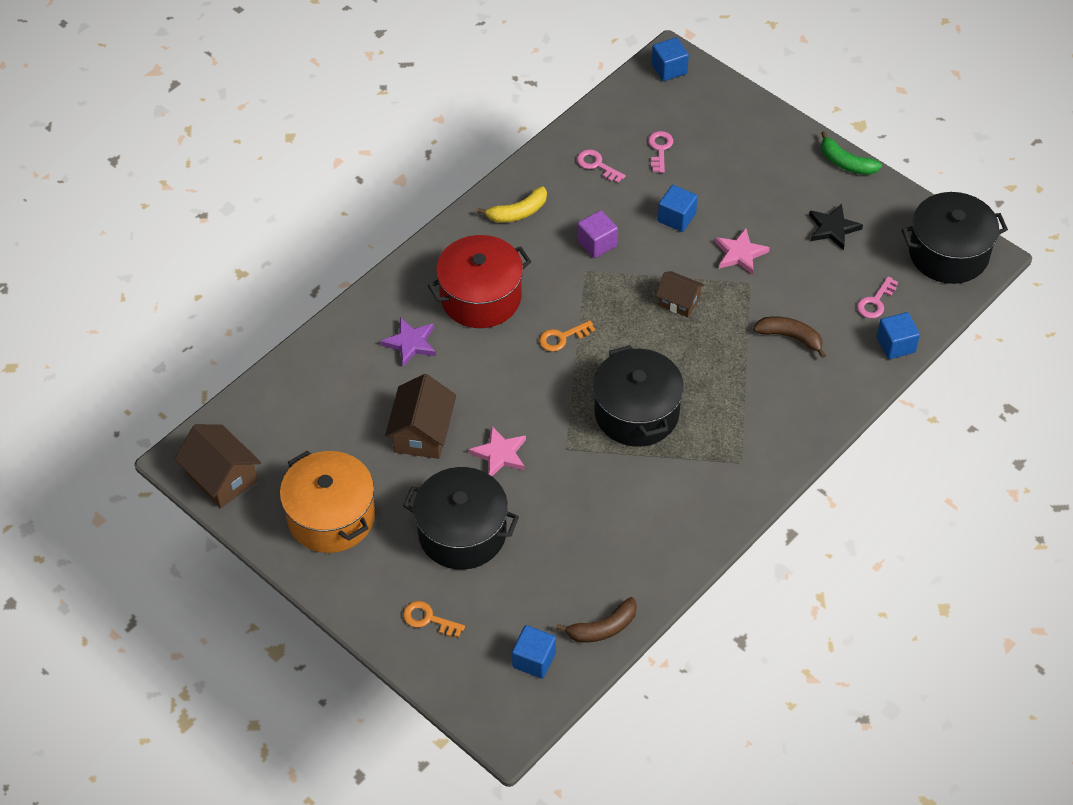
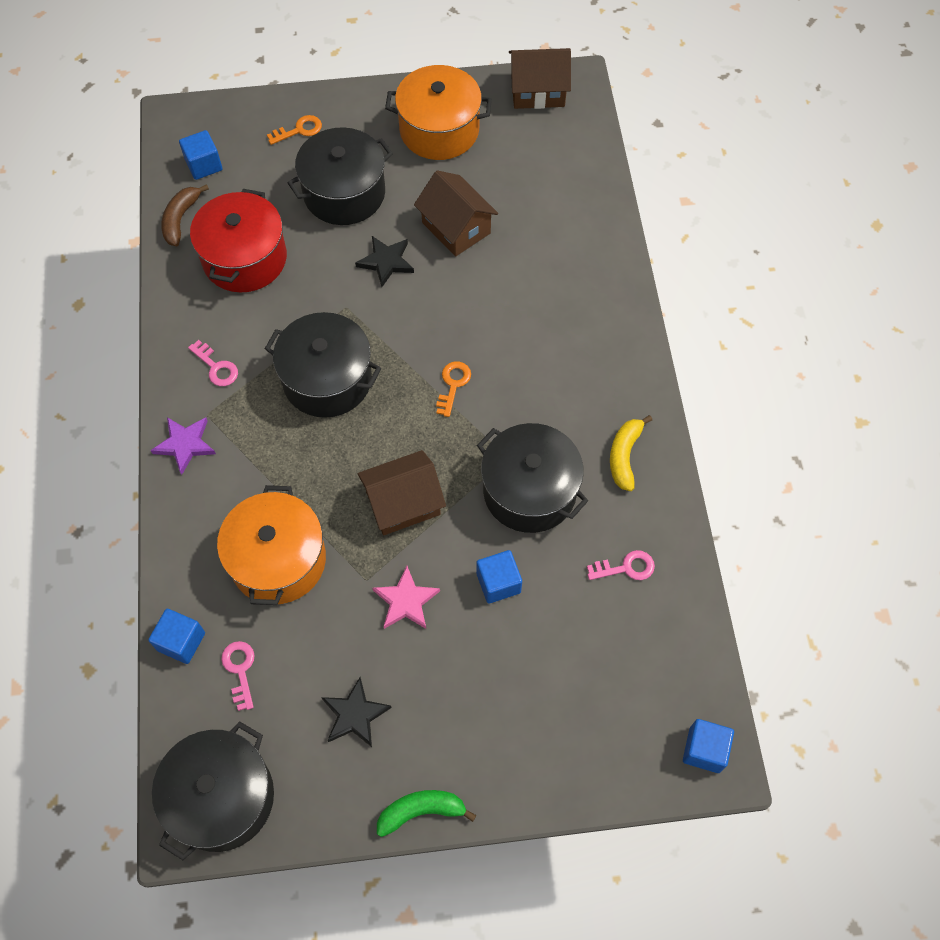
camera: 130 degrees right, 10 degrees up
purple star [380,318,436,366] -> purple star moved to [150,417,216,475]
red pot [428,235,531,328] -> red pot moved to [190,189,287,293]
pink star [469,426,526,476] -> black star [355,236,414,287]
purple cube [577,210,618,258] -> black pot [477,423,588,533]
pink key [648,131,673,173] -> pink key moved to [188,340,238,386]
brown house [656,271,705,317] -> brown house [358,450,446,535], size x1.58
brown banana [753,317,826,358] -> orange pot [217,485,326,605]

